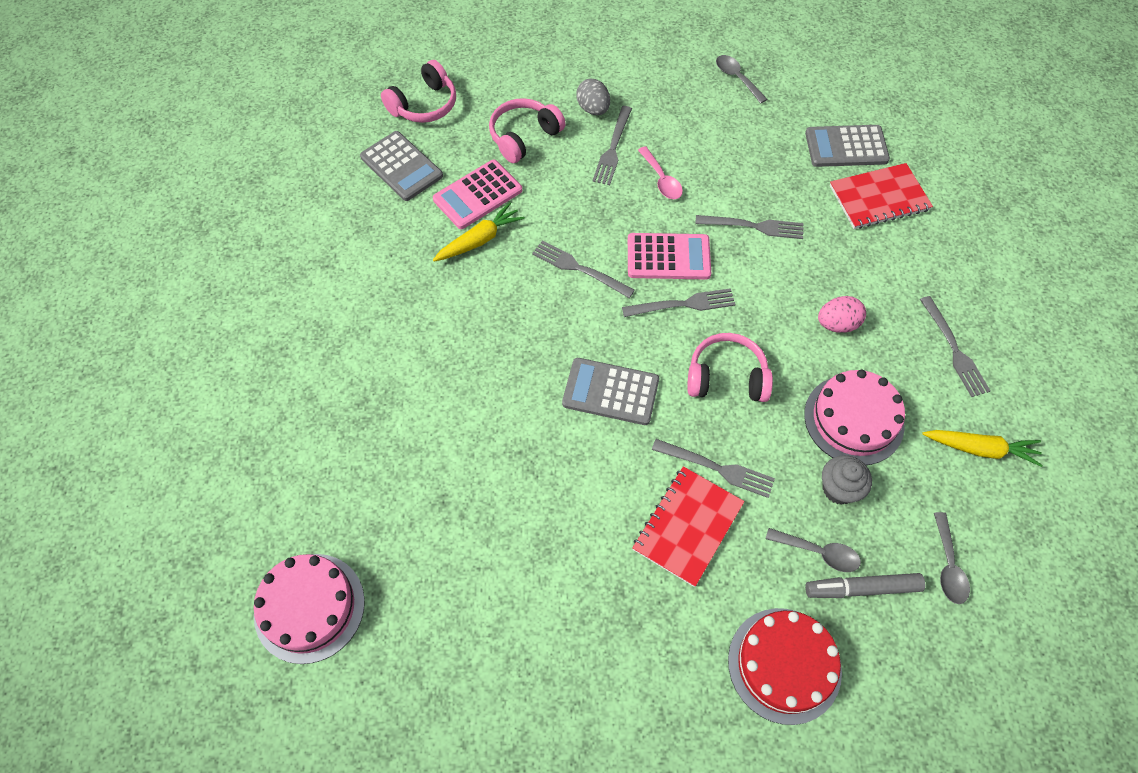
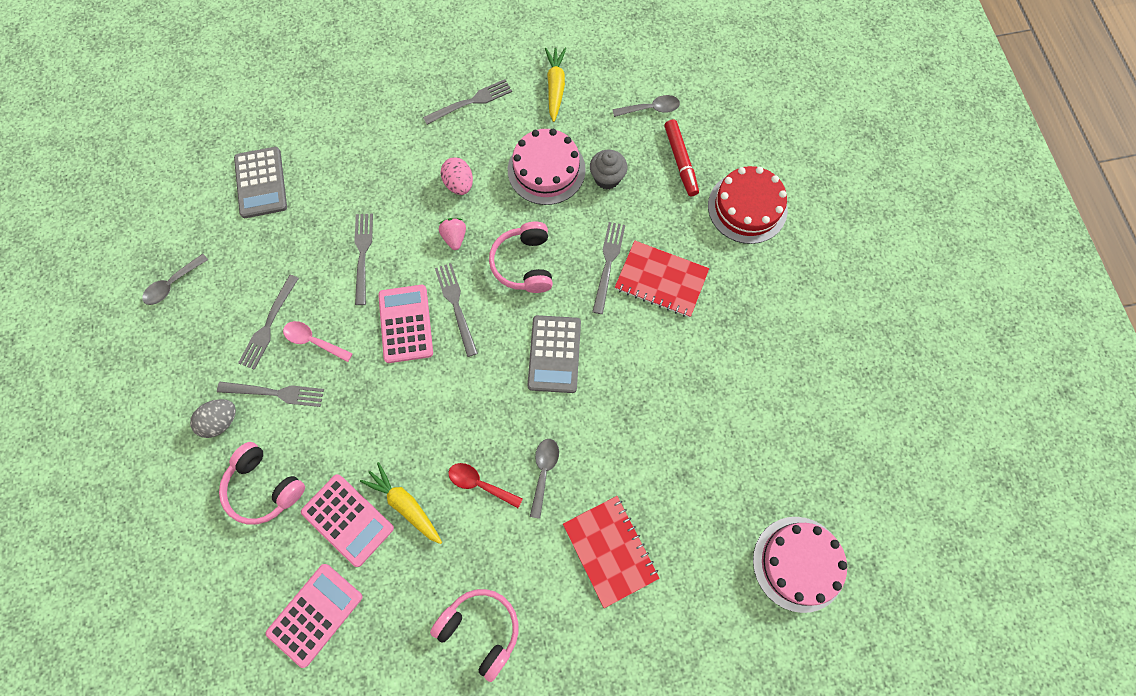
camera: 100 degrees left, 10 degrees up
grey calculator [360,131,443,201] -> pink calculator [266,564,363,668]
pink headphones [381,60,456,123] -> pink headphones moved to [430,589,518,682]
grey fork [532,240,635,298] -> grey fork moved to [238,275,299,370]
pink spoon [638,146,683,199] -> pink spoon turned 120 degrees counterclockwise [283,321,353,362]
grey spoon [766,528,861,572] -> grey spoon moved to [530,439,559,519]
grey marker [805,573,925,598] -> red marker [664,119,699,196]
red notebook [830,163,933,229] -> red notebook moved to [563,496,660,608]
none -> pink strawberry [439,218,466,250]
none -> red spoon [448,463,523,508]

